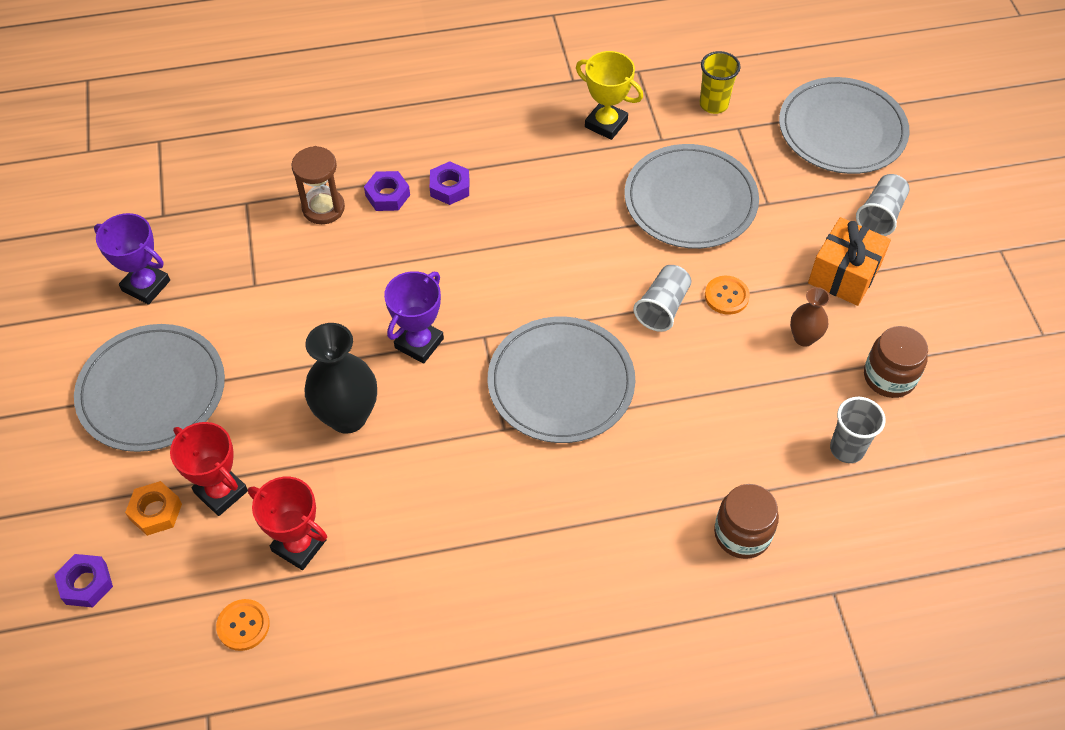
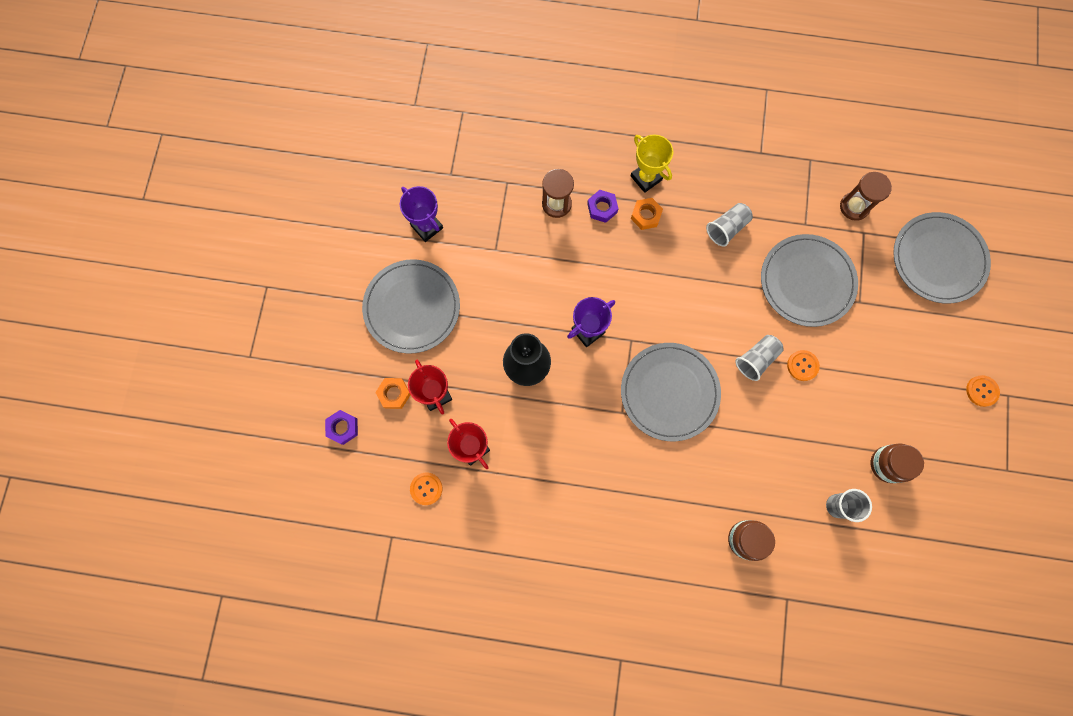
camera: 20 degrees right, 20 degrees up
purple nut [430,161,469,205] -> orange nut [631,198,663,230]
yellow trophy [576,51,643,140] -> yellow trophy moved to [631,134,674,193]
yellow cup [700,51,741,114] -> brown hourglass [840,172,892,221]
brown vase [790,287,830,347] -> none
orange gift [808,217,891,306] -> none
grey cup [856,174,910,236] -> grey cup moved to [706,203,753,247]
none -> orange button [966,375,1000,407]

